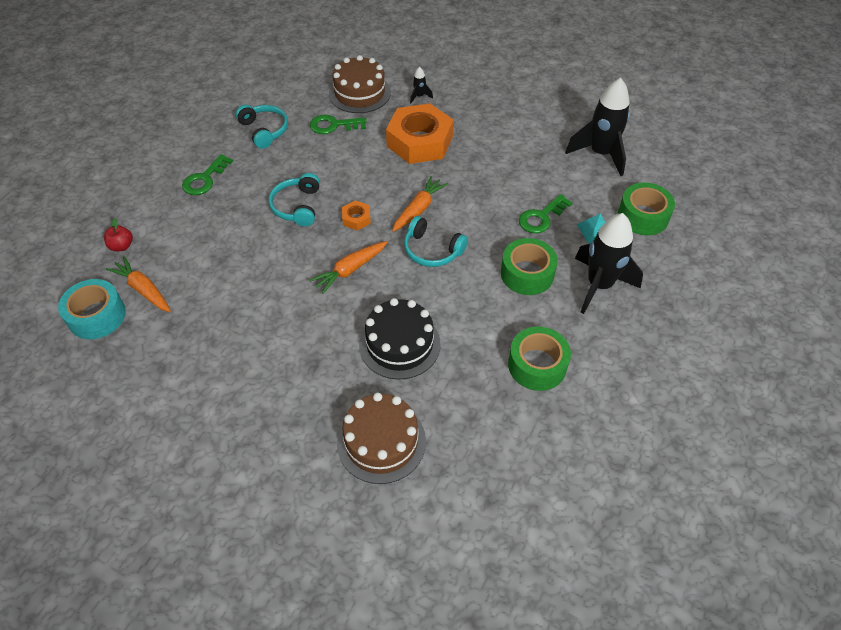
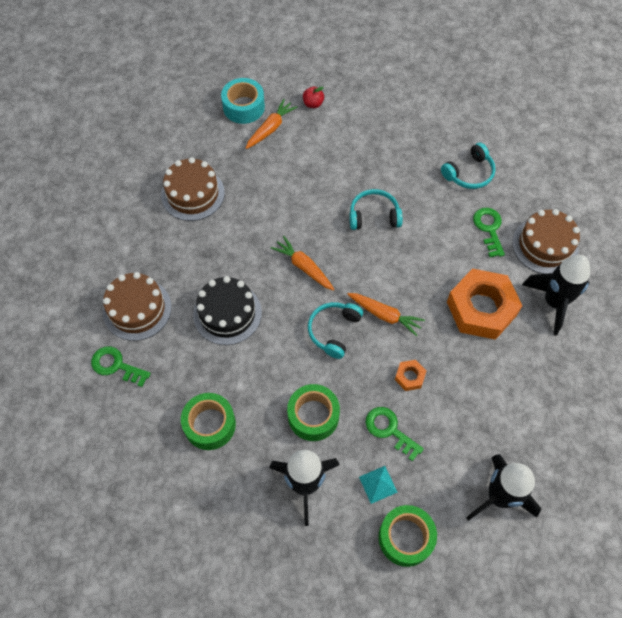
camera: 85 degrees right, 10 degrees up
green key [182,154,233,195] -> green key moved to [91,346,151,387]
orange nut [342,200,371,231] -> orange nut moved to [395,360,426,391]
black rocket [410,67,433,103] -> black rocket [522,255,590,336], size x2.40
none -> brown cake [161,157,225,221]

